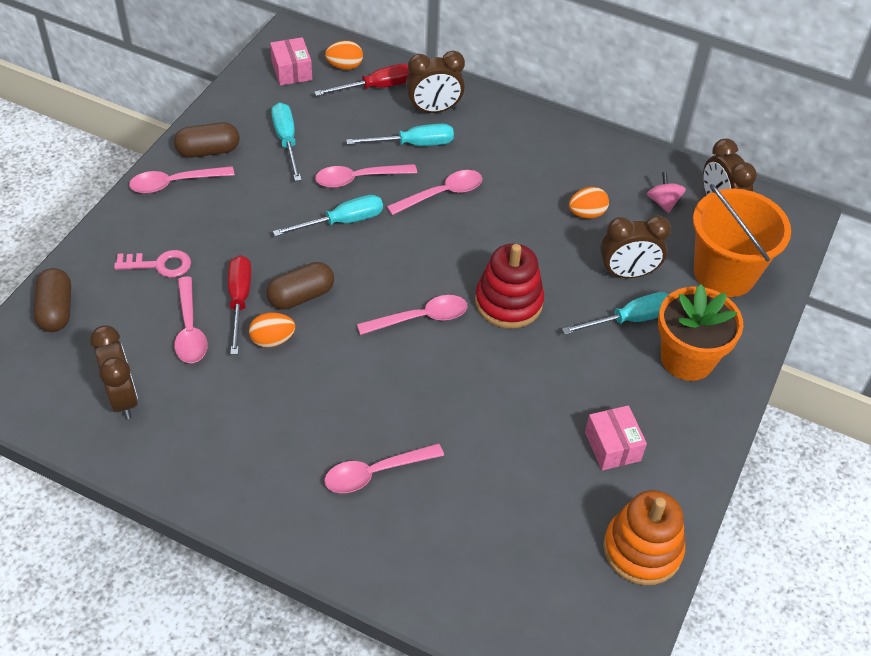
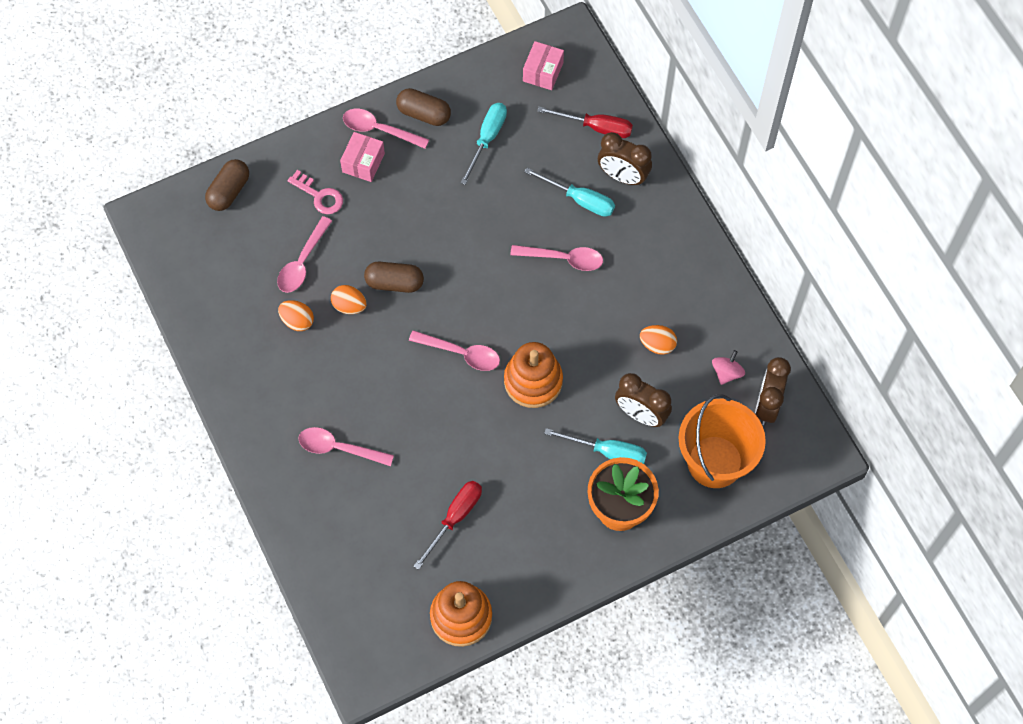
camera: 40 degrees right, 15 degrees up
brown clock [90,325,138,419] -> none
red screwdriver [228,255,251,355] -> red screwdriver moved to [413,481,482,570]
turquoise screwdriver [273,195,383,236] -> none
pink spoon [315,164,417,188] -> none
orange egg [325,41,363,70] -> orange egg moved to [278,300,314,331]
red stacking toy [475,244,544,329] -> orange stacking toy [504,342,563,408]
pink box [585,405,647,471] -> pink box moved to [340,132,385,182]

